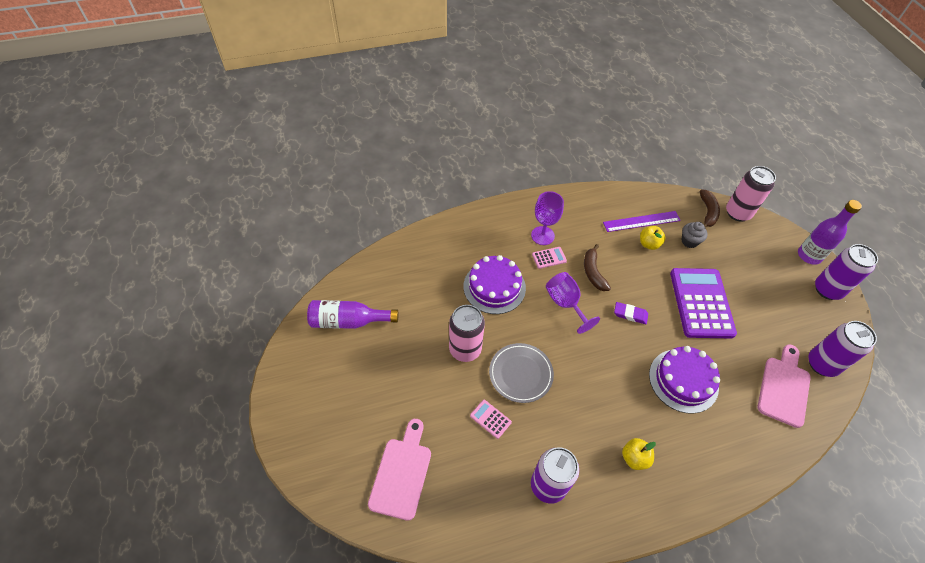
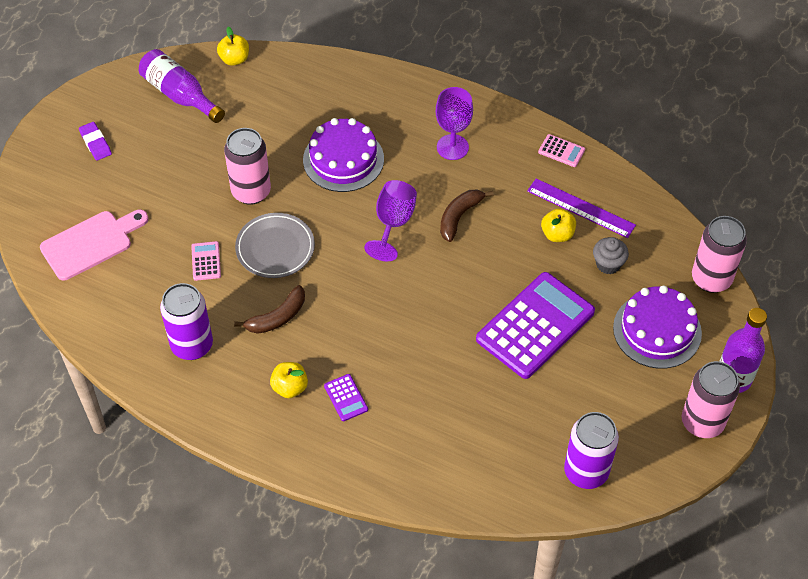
camera: 45 degrees right, 0 degrees up
pink calculator [532,247,567,269] -> pink calculator moved to [538,134,585,167]
purple eraser [614,302,648,324] -> purple eraser moved to [79,122,112,161]
purple cake [649,346,720,414] -> purple cake moved to [613,285,702,369]
brown banana [700,189,720,227] -> brown banana moved to [234,285,305,334]
pink cutting board [757,344,811,428] -> none
purple can [815,244,878,300] -> pink can [682,361,740,438]
none -> yellow apple [217,26,249,66]
none -> purple calculator [324,374,368,421]

